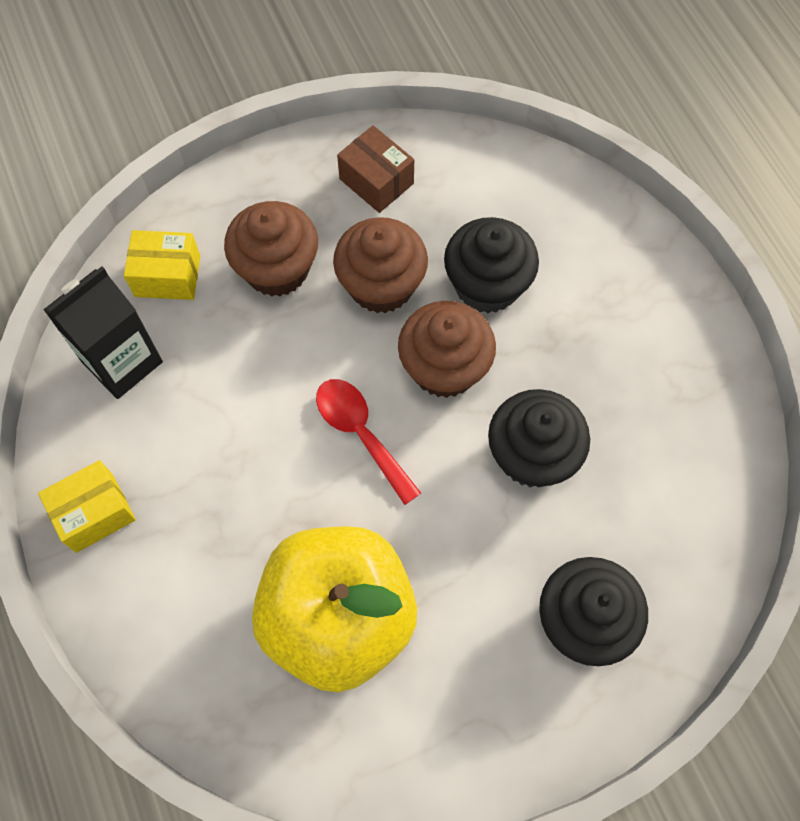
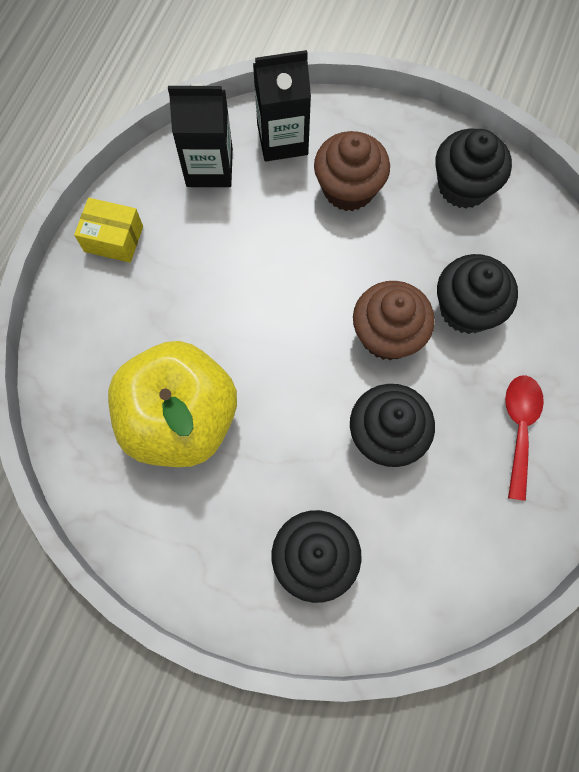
camera: 45 degrees right, 5 degrees up
yellow box [124,230,200,300] -> black carton [253,50,311,162]
red spoon [316,379,421,505] -> red spoon moved to [505,375,544,501]
brown cupcake [333,217,428,313] -> none
brown box [337,125,414,213] -> black cupcake [435,128,512,208]

